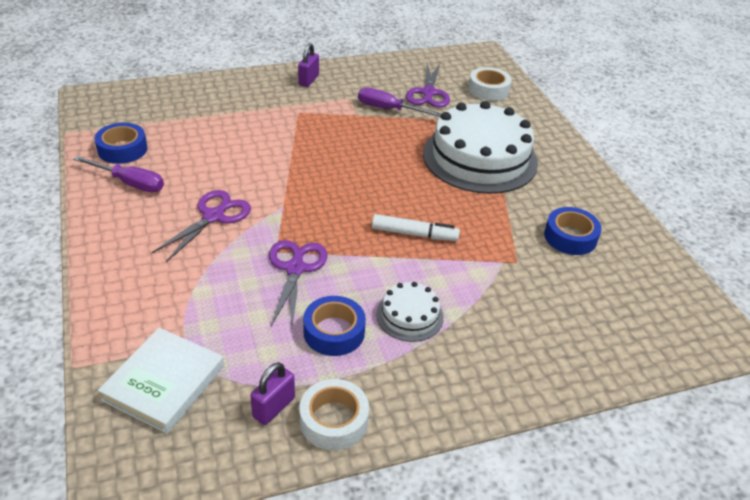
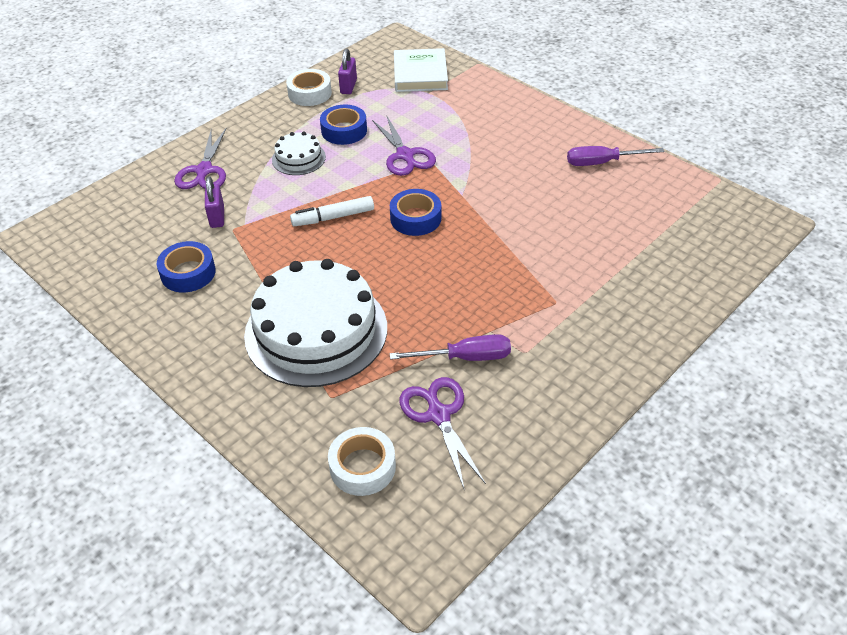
camera: 155 degrees right, 5 degrees up
blue tape [94,123,147,164] -> blue tape moved to [390,189,441,236]
purple scissors [151,190,251,262] -> purple scissors moved to [174,128,227,189]
purple padlock [298,43,319,87] -> purple padlock moved to [205,176,224,228]

